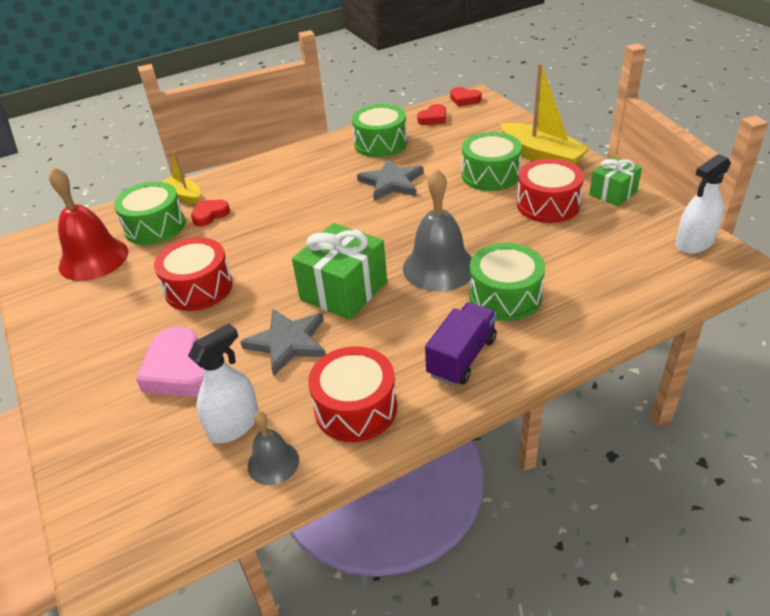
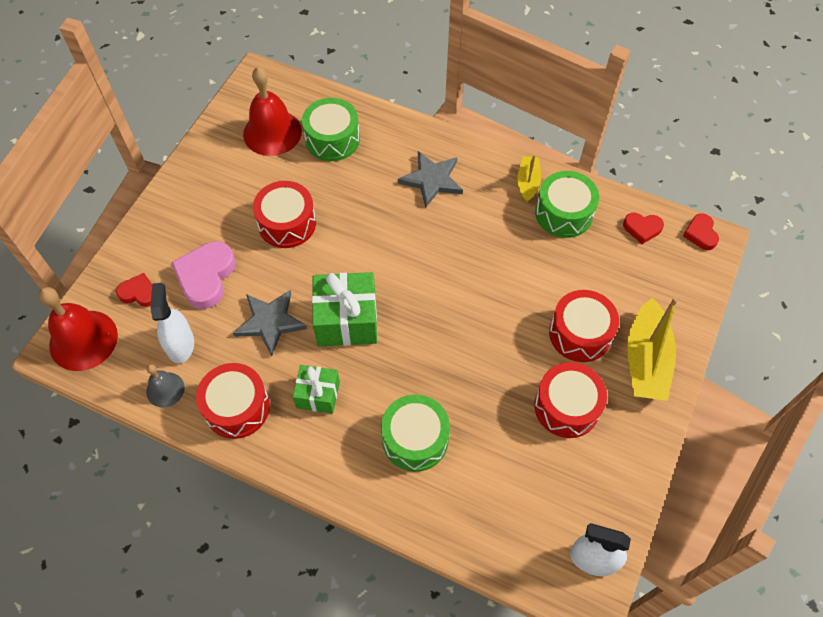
camera: 50 degrees right, 20 degrees up
yellow boat [162,150,201,204] -> yellow boat moved to [517,154,541,203]
white spray bottle [188,324,259,443] -> white spray bottle turned 105 degrees counterclockwise [150,283,194,364]
red heart [191,200,230,227] -> red heart moved to [116,273,152,307]
grey star [357,159,424,201] -> grey star moved to [398,151,463,208]
grey bell [403,169,472,291] -> none
purple truck [425,302,497,386] -> none
green drum [462,132,522,191] -> red drum [549,290,619,362]
green gift [589,157,642,207] -> green gift moved to [293,365,340,414]
none -> red bell [39,287,118,371]

